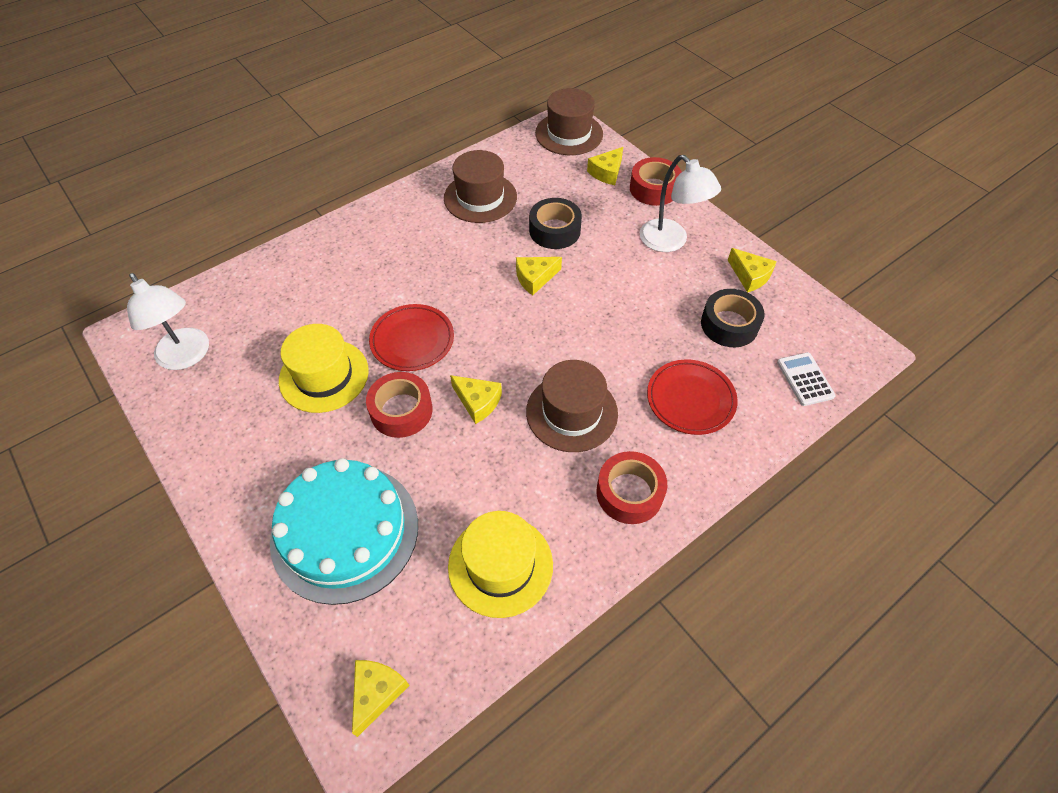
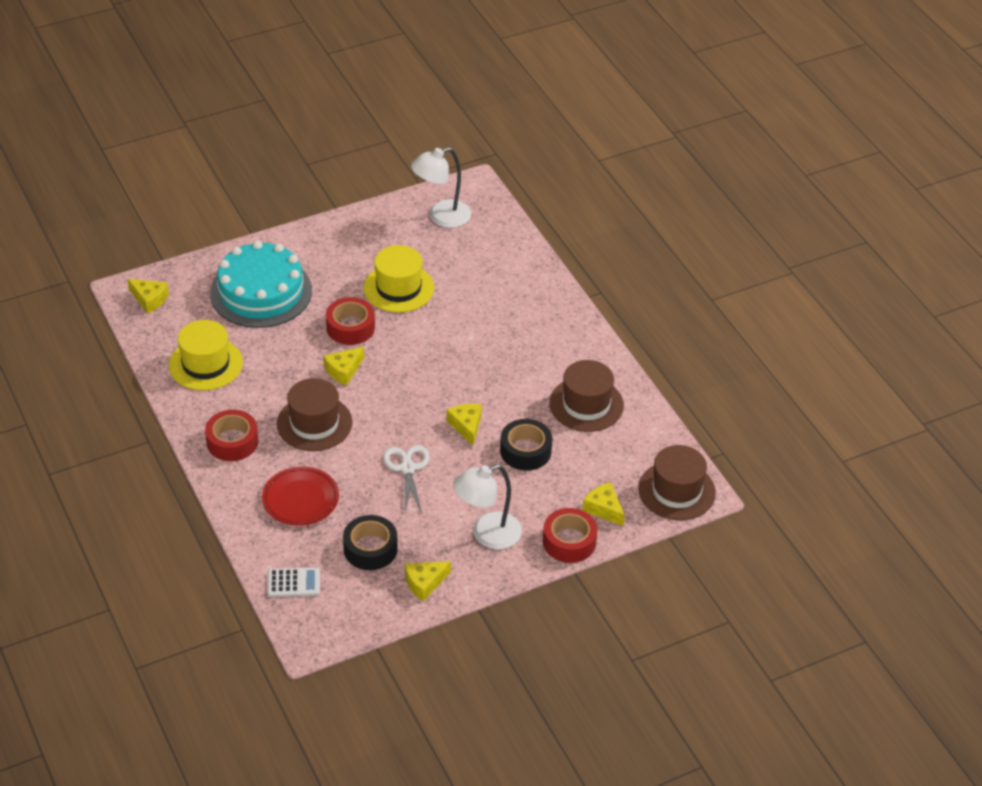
camera: 100 degrees right, 10 degrees down
red plate [369,304,454,371] -> none
none -> white scissors [383,445,430,513]

